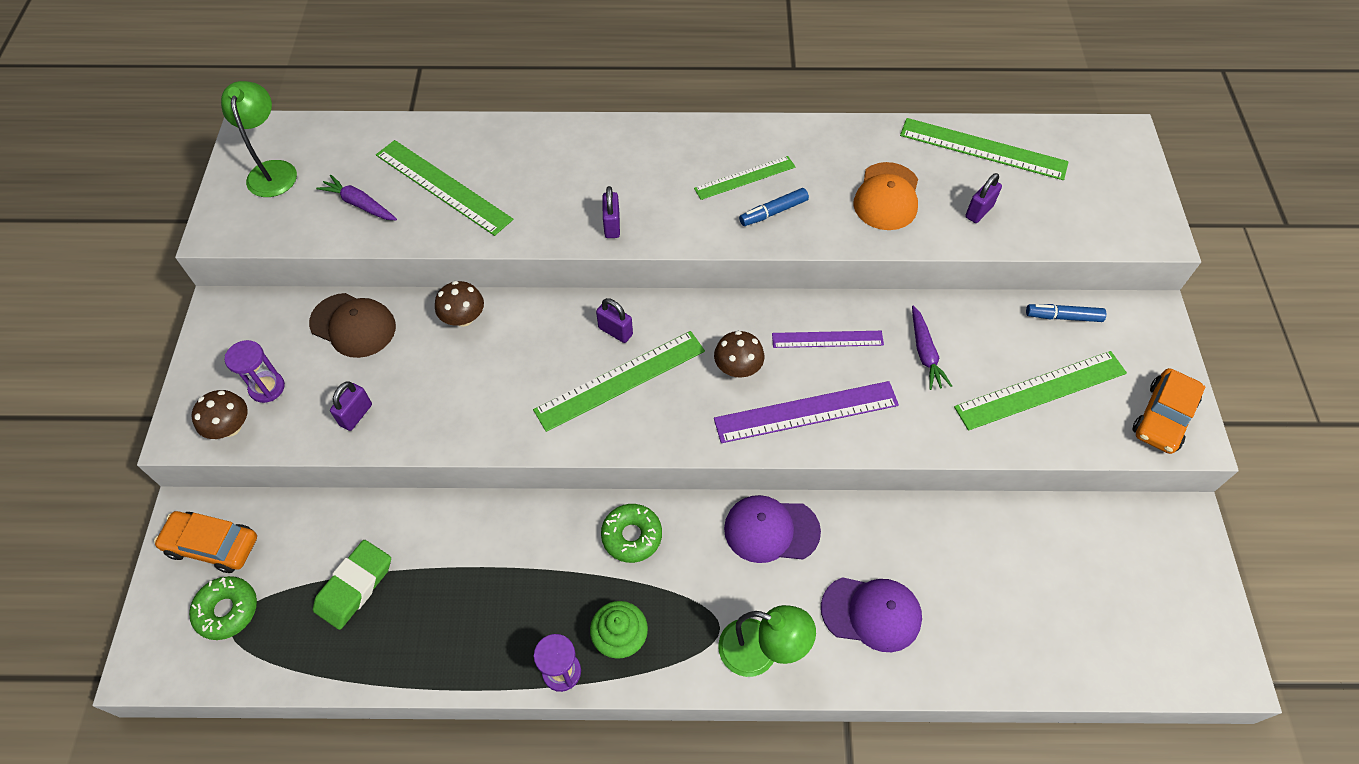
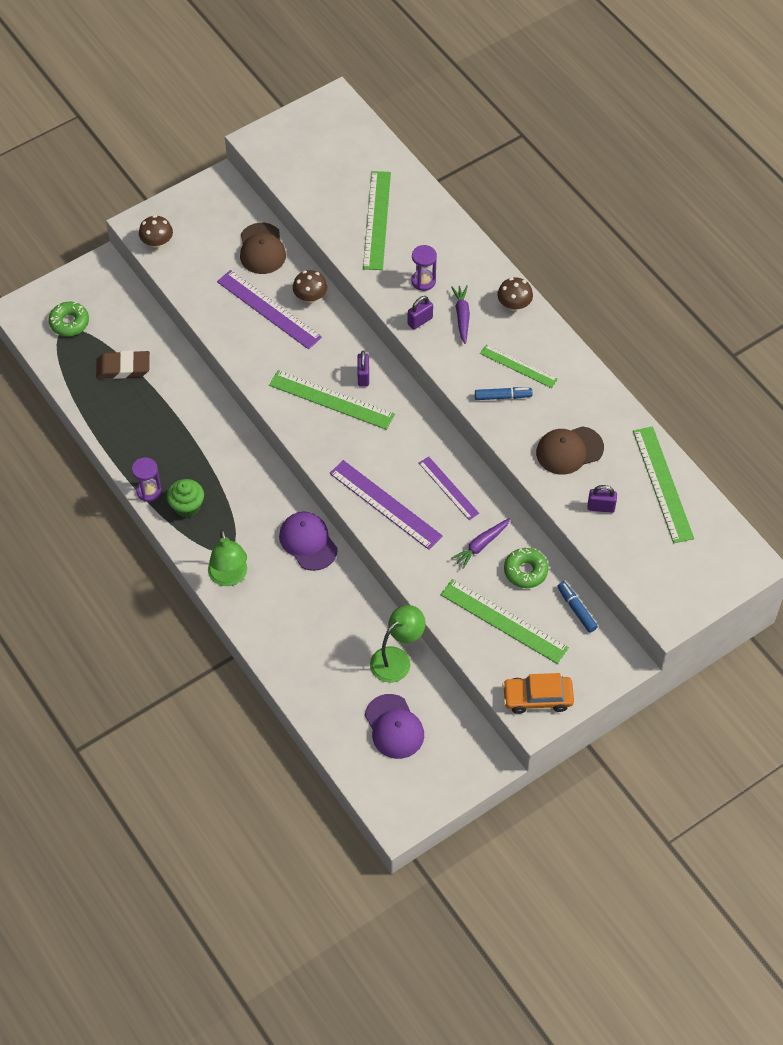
camera: 55 degrees right, 0 degrees up
orange car [154,511,257,573] -> none
green lamp [221,81,297,197] -> green lamp moved to [370,605,425,683]
purple hourglass [225,340,285,403] -> purple hourglass moved to [411,245,437,291]
green eraser [313,540,391,630] -> brown eraser [96,350,150,379]
purple carrot [316,175,397,220] -> purple carrot moved to [451,285,470,344]
purple padlock [330,382,372,431] -> none
green donut [601,504,662,563] -> green donut moved to [504,548,548,588]
brown mushroom [714,331,764,378] -> brown mushroom moved to [497,277,533,311]
blue marker [739,188,809,226] -> blue marker turned 150 degrees clockwise [475,387,533,400]
purple cap [821,577,922,652] -> purple cap moved to [365,694,424,759]
orange cap [853,162,918,230] -> brown cap [536,426,604,475]
none -> purple ruler [217,270,322,349]

